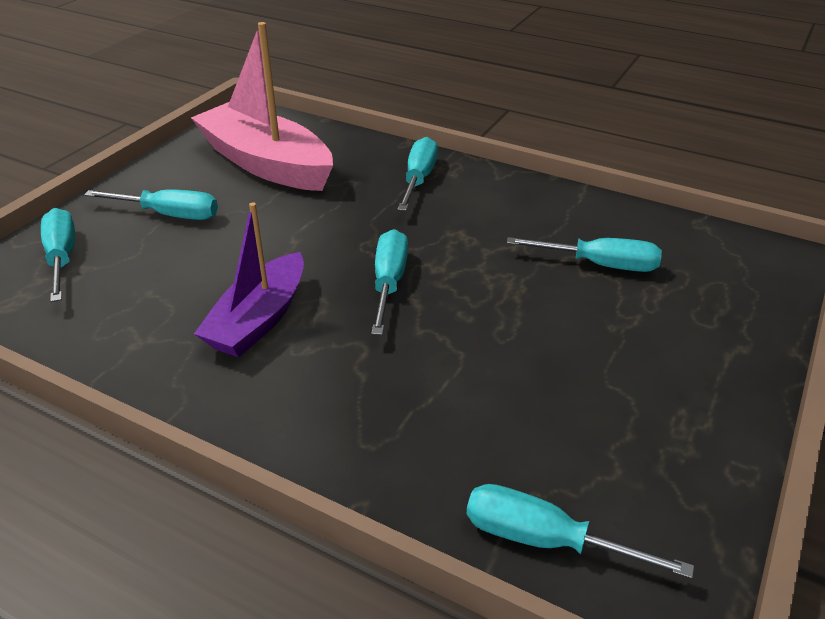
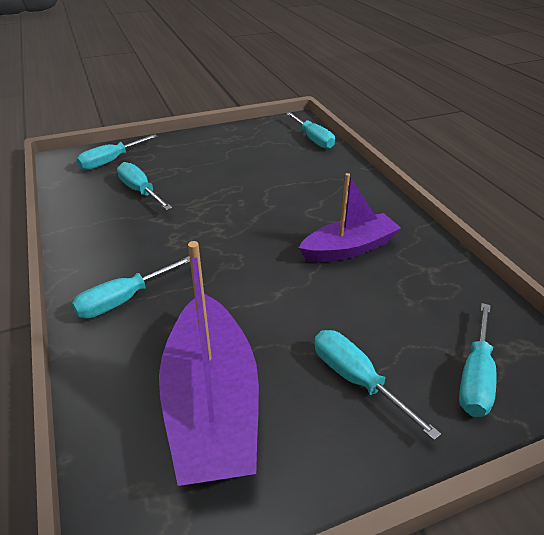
camera: 140 degrees left, 0 degrees up
pink boat [191,22,333,191] -> purple boat [159,241,259,486]
turquoise screwdriver [371,229,408,335] -> turquoise screwdriver moved to [76,134,158,170]

